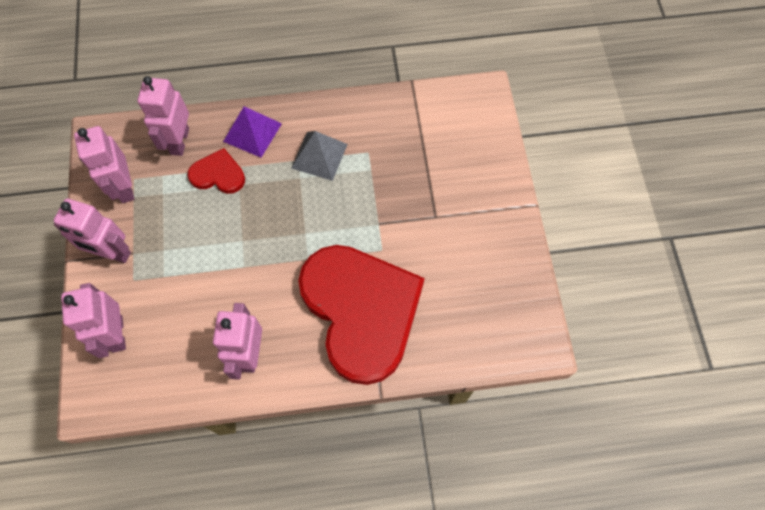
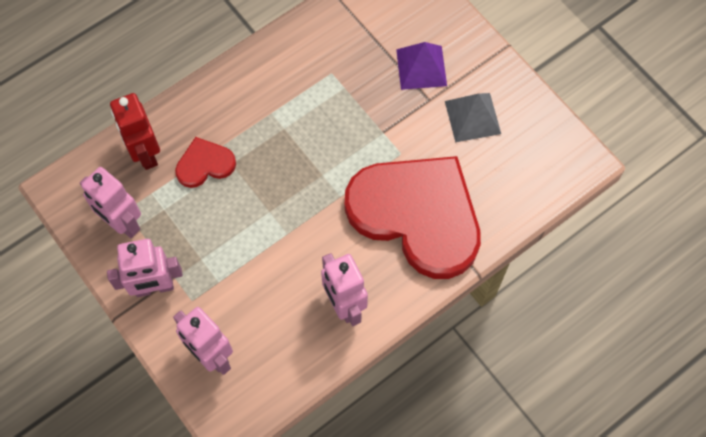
camera: 30 degrees left, 0 degrees up
pink robot [137,76,189,156] -> red robot [110,93,160,170]
purple pyramid [223,106,282,158] -> purple pyramid moved to [396,42,447,90]
grey pyramid [291,131,348,181] -> grey pyramid moved to [445,93,501,142]

